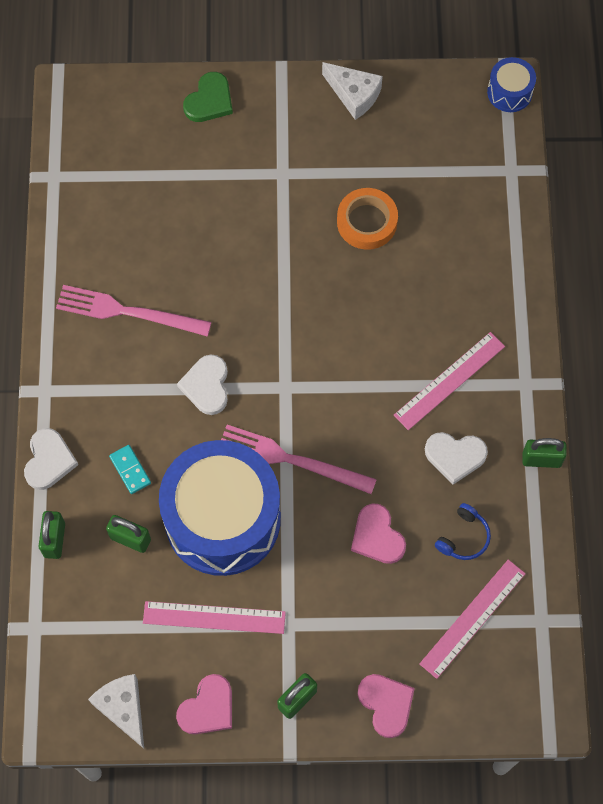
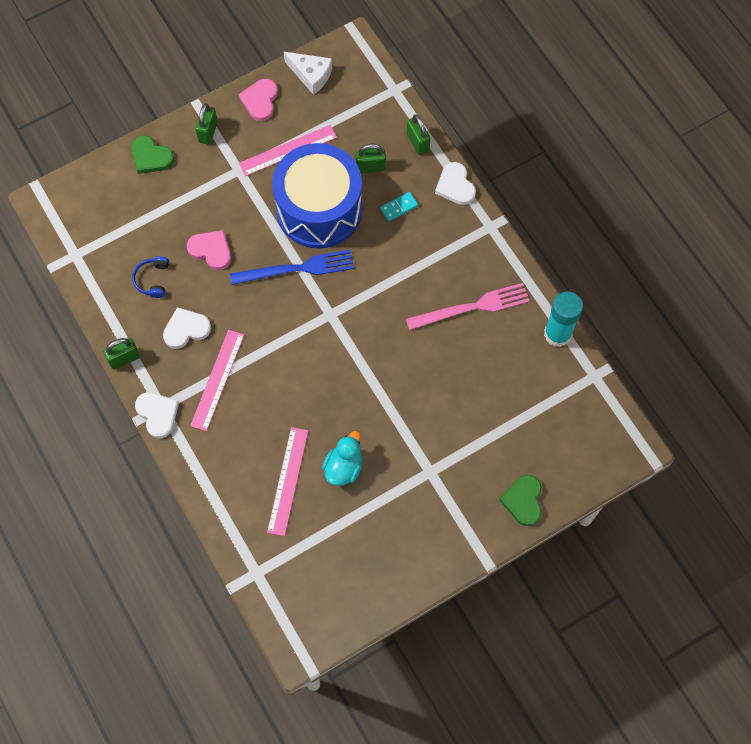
camera: 150 degrees right, 0 degrees up
turquoise domino [109,445,151,494] -> turquoise domino turned 60 degrees counterclockwise [380,192,418,222]
white heart [177,355,228,415] -> white heart moved to [135,392,179,438]
pink fork [221,425,377,494] -> blue fork [230,250,354,285]
white cheese [322,62,383,120] -> none
orange tape [337,188,398,250] -> turquoise duck [322,431,362,486]
pink heart [358,674,415,738] -> green heart [131,136,174,174]
pink ruler [419,560,526,679] -> pink ruler moved to [267,427,308,536]
blue drum [487,57,536,112] -> none
none -> turquoise glue stick [544,292,583,347]

